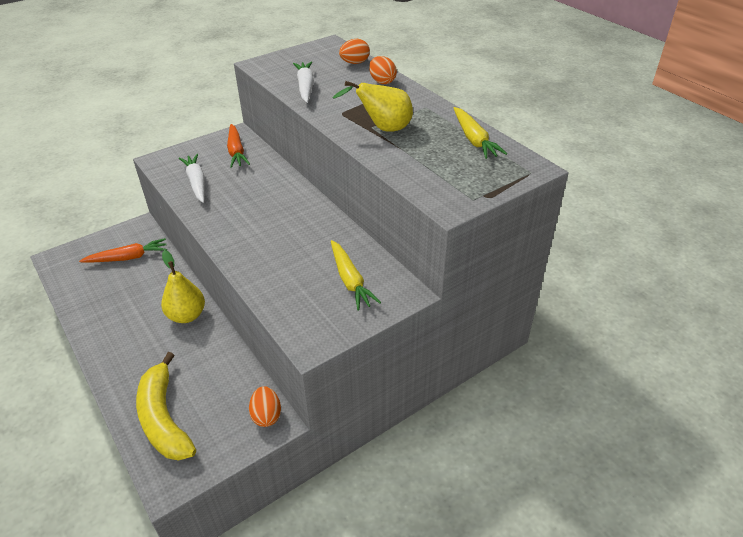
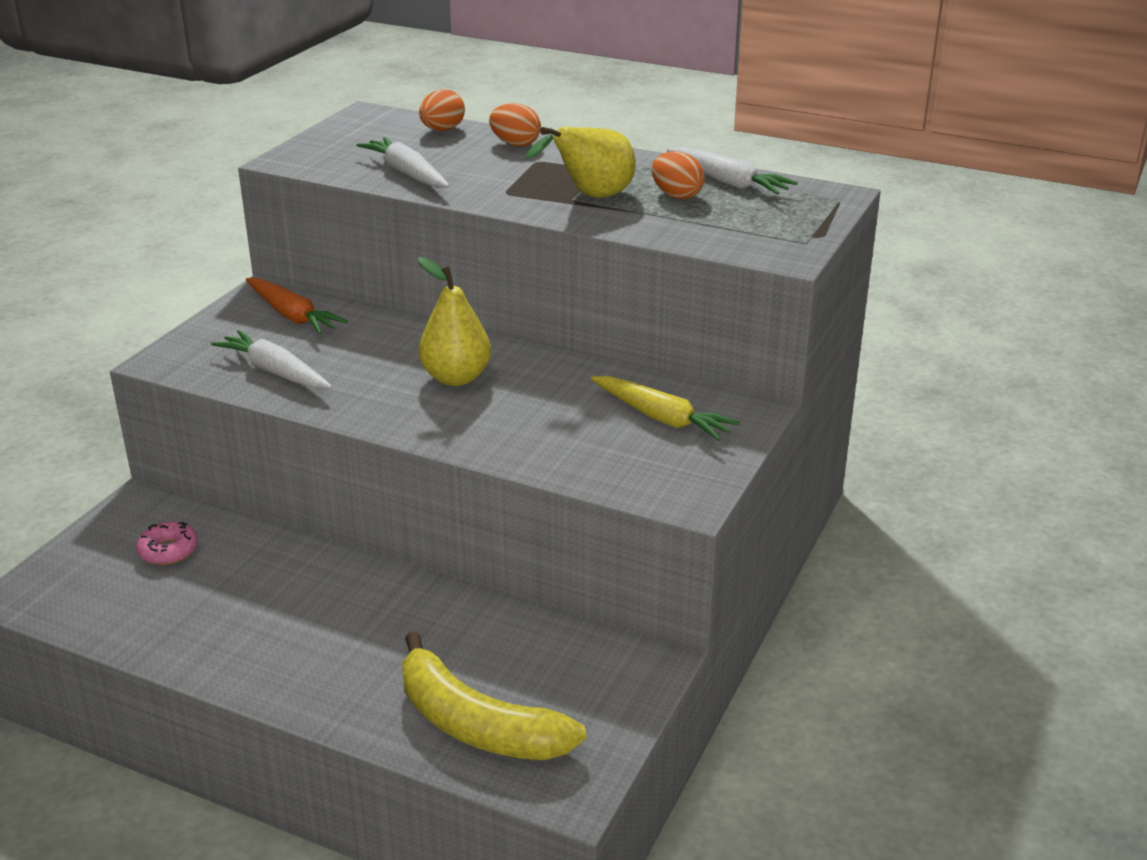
camera: 30 degrees left, 10 degrees down
orange carrot [79,238,167,263] -> pink donut [136,521,198,565]
yellow pear [161,250,205,323] -> yellow pear moved to [418,257,491,386]
orange egg [249,386,281,427] -> orange egg moved to [652,151,704,199]
yellow carrot [454,107,507,159] -> white carrot [667,147,798,195]

